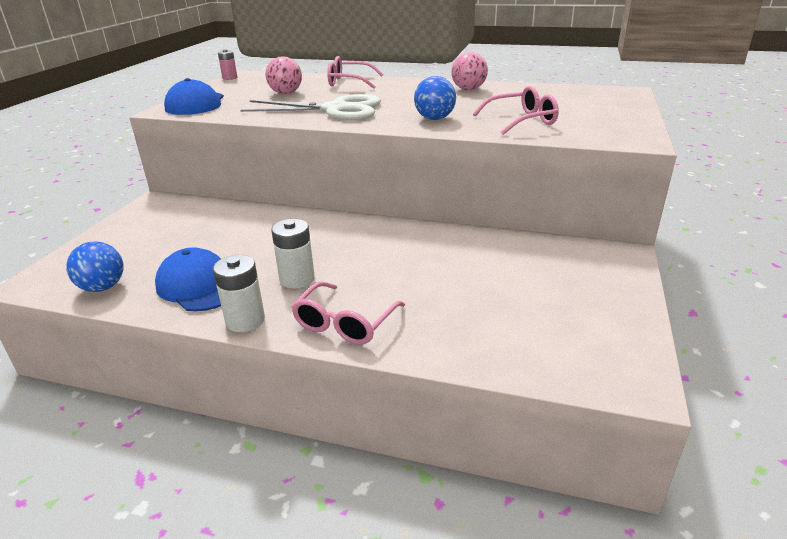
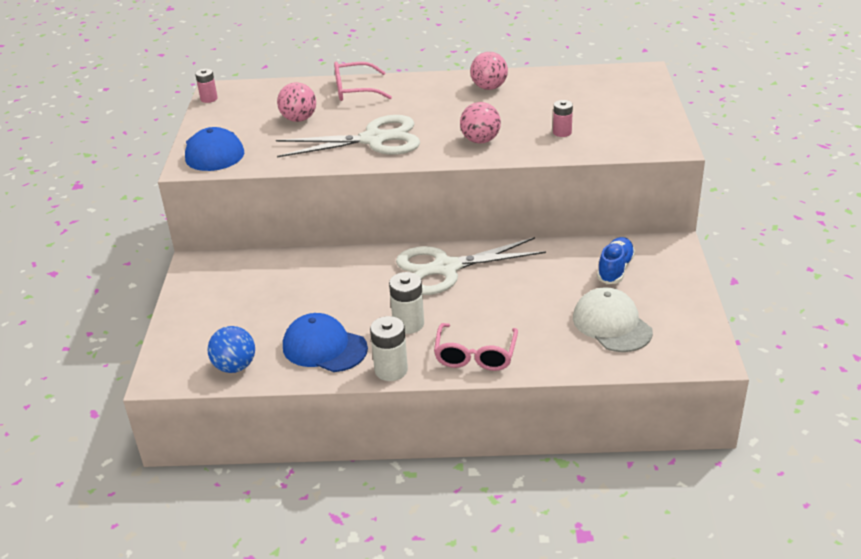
camera: 15 degrees left, 5 degrees up
blue ball [414,76,456,120] -> pink ball [460,102,501,143]
pink glasses [473,86,559,135] -> pink battery [553,100,573,137]
none -> white scissors [396,237,546,295]
none -> white cap [573,287,653,352]
none -> blue shoe [597,237,635,284]

